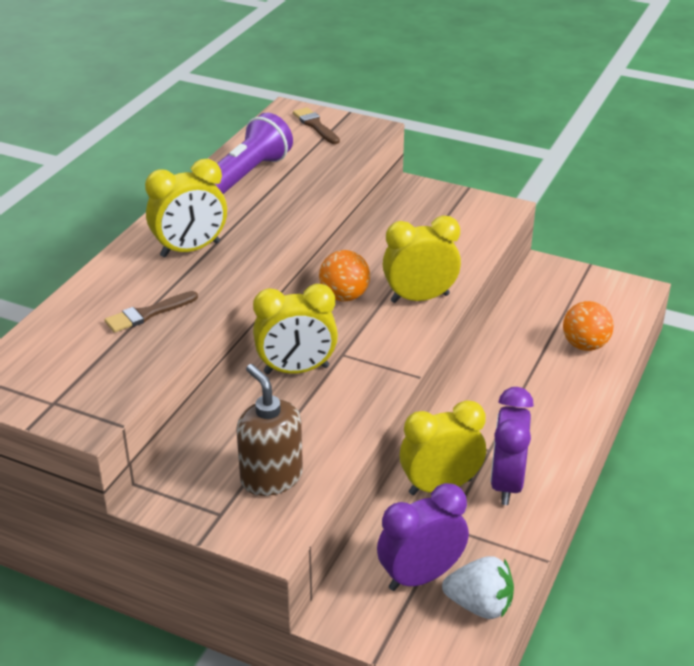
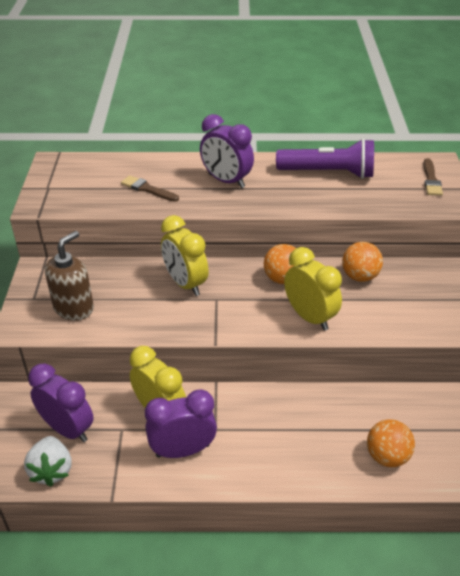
camera: 65 degrees right, 5 degrees up
yellow clock [145,159,227,257] -> purple clock [200,114,254,188]
brown brush [293,107,340,144] -> brown brush turned 150 degrees clockwise [423,158,443,196]
none -> orange ball [342,242,383,282]

